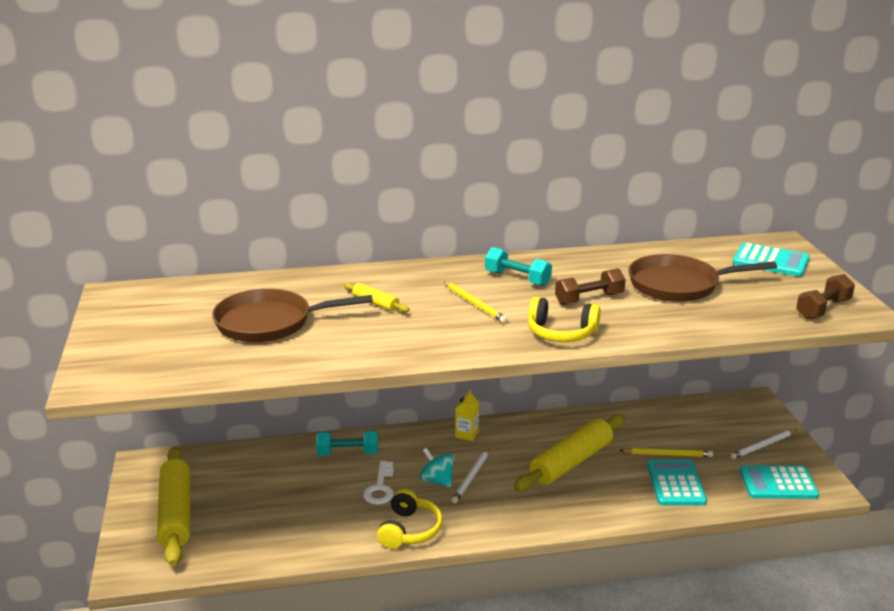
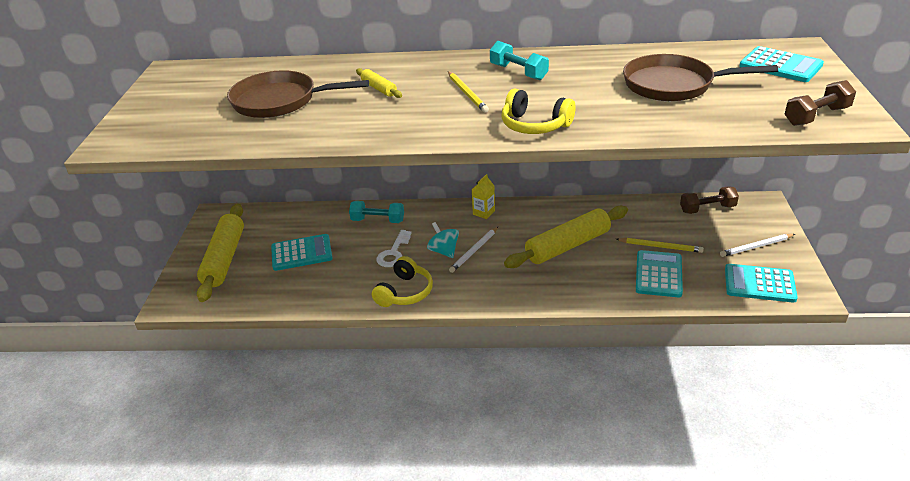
camera: 15 degrees right, 10 degrees up
brown dumbbell [555,268,626,305] -> brown dumbbell moved to [680,186,739,214]
none -> turquoise calculator [271,234,333,271]

